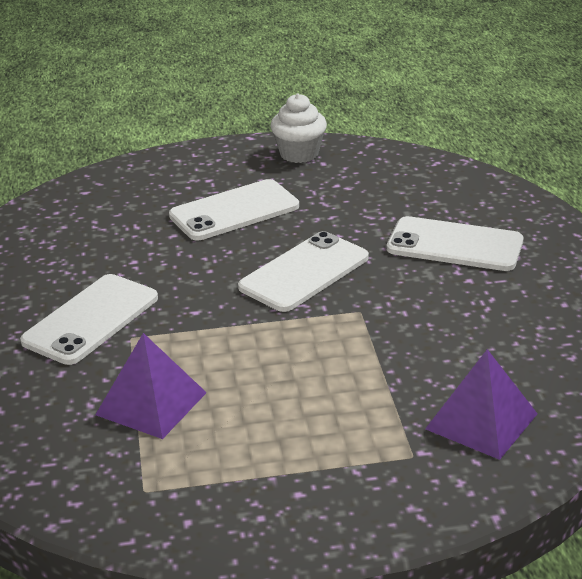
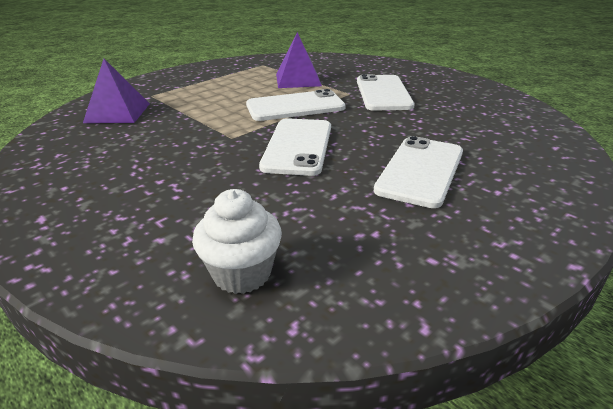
camera: 145 degrees right, 0 degrees up
white cupcake [270,93,327,163] -> white cupcake moved to [192,189,282,294]
white phone [387,216,524,271] -> white phone moved to [246,89,346,121]

